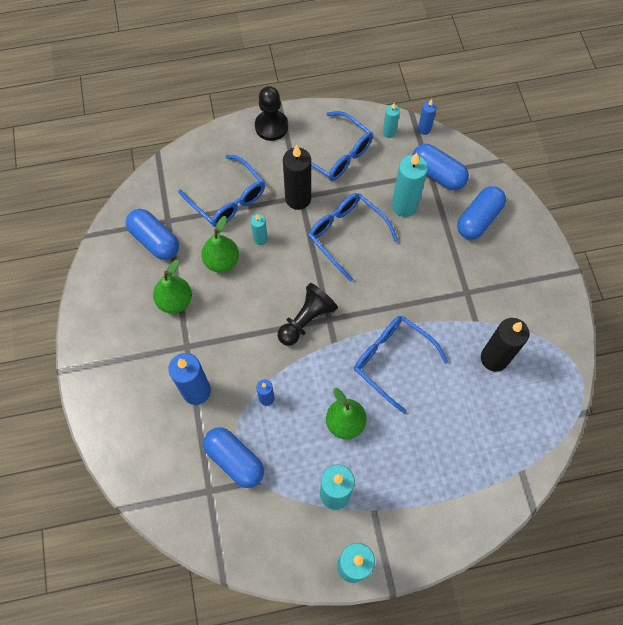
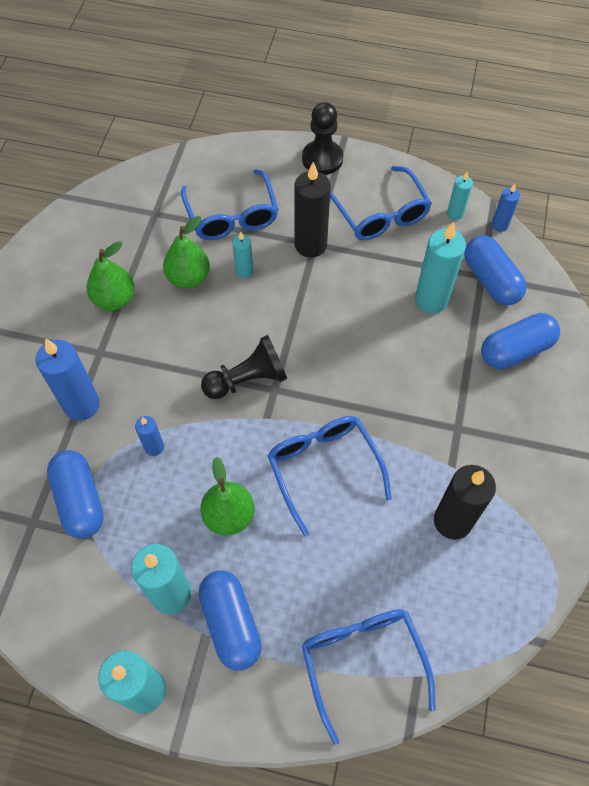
camera: 25 degrees right, 5 degrees down
blue capsule [126,209,179,260] -> blue capsule moved to [198,570,262,671]
blue glasses [309,193,399,282] -> blue glasses moved to [302,609,436,745]

